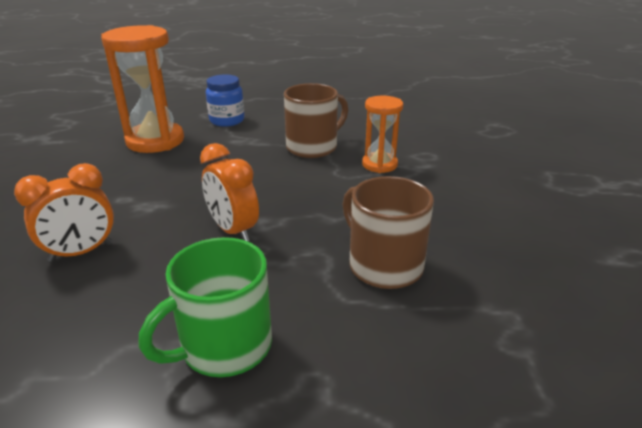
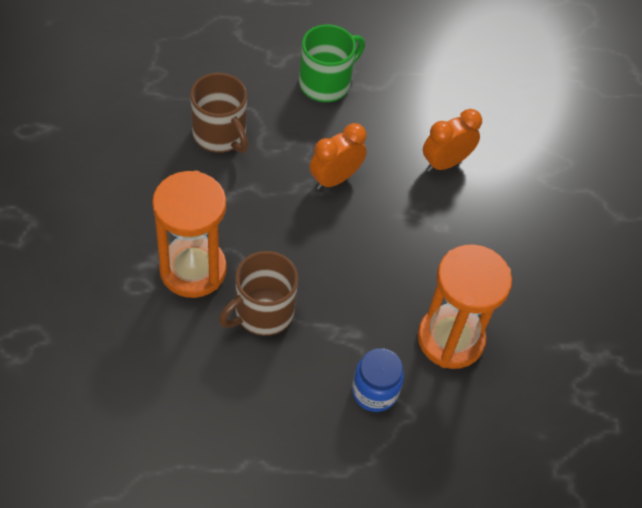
camera: 175 degrees right, 25 degrees up
orange clock [200,143,259,241] -> orange clock turned 90 degrees counterclockwise [309,123,367,190]
orange hourglass [362,96,403,173] -> orange hourglass [152,171,226,298], size x1.75

